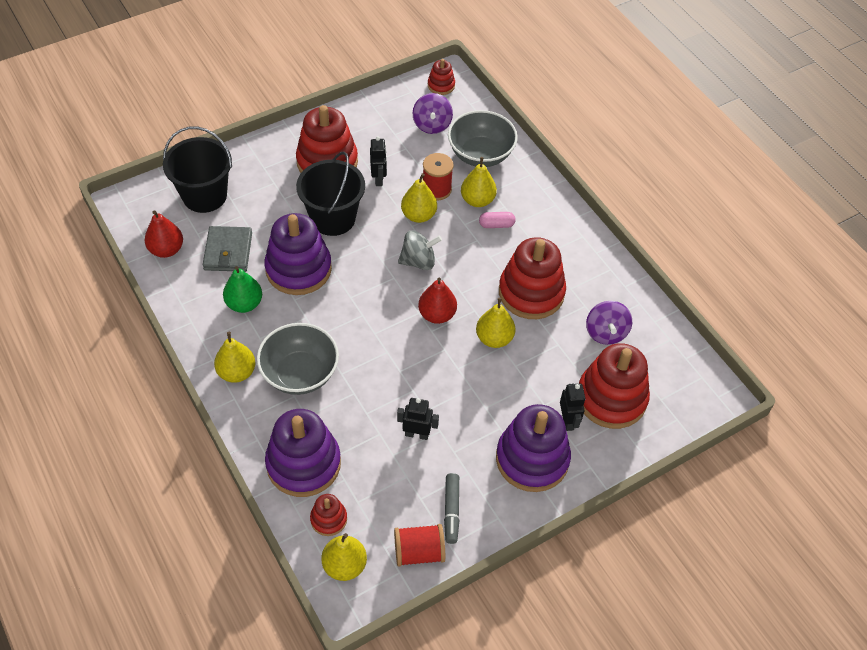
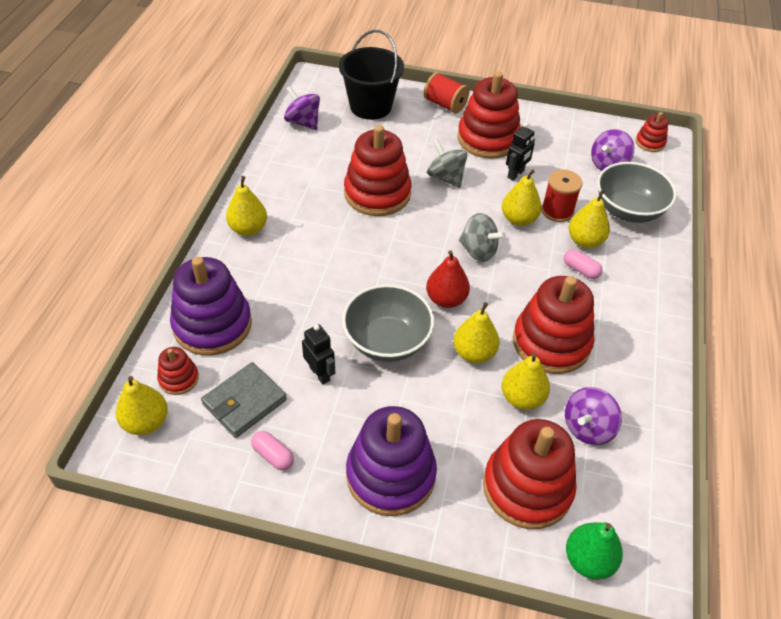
camera: 45 degrees right, 5 degrees down
red pear [145,210,183,258] -> purple spinning top [284,86,320,130]
grey wallet [203,226,252,272] -> grey wallet moved to [201,362,287,438]
green pear [223,266,262,313] -> green pear moved to [566,522,623,580]
grey bowl [257,323,339,395] -> grey bowl moved to [342,284,434,362]
purple stacking toy [264,213,332,295] -> red stacking toy [344,125,411,216]
black bucket [296,151,365,236] -> grey spinning top [427,139,467,188]
red spool [394,524,445,567] -> red spool moved to [424,72,469,113]
grey marker [444,473,460,544] -> pink capsule [251,431,294,470]
black robot [560,383,585,431] -> none
none -> yellow pear [502,352,550,410]

